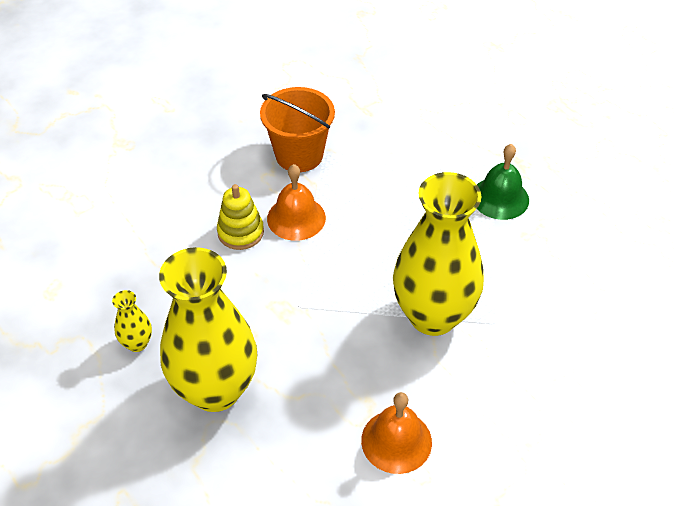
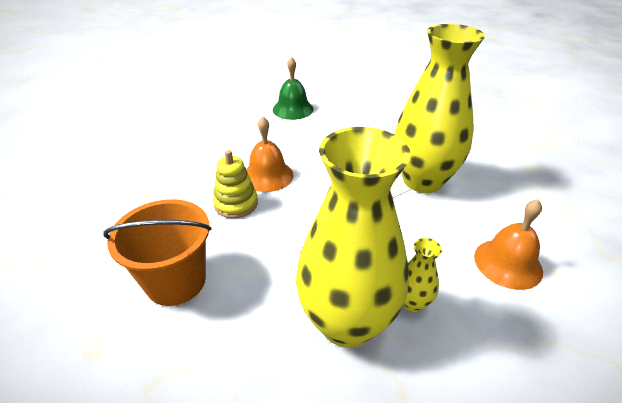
camera: 40 degrees left, 10 degrees down
yellow vase [112,290,152,352] -> yellow vase moved to [403,238,442,312]
orange bucket [260,87,335,172] -> orange bucket moved to [103,199,212,306]
green bell [477,144,529,220] -> green bell moved to [273,57,314,120]

